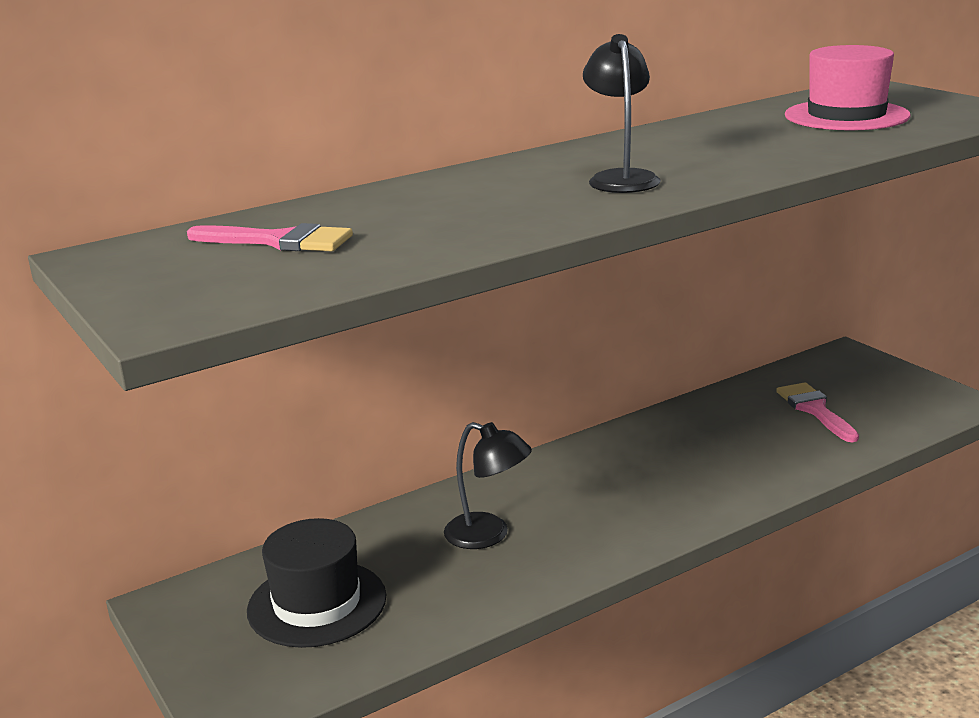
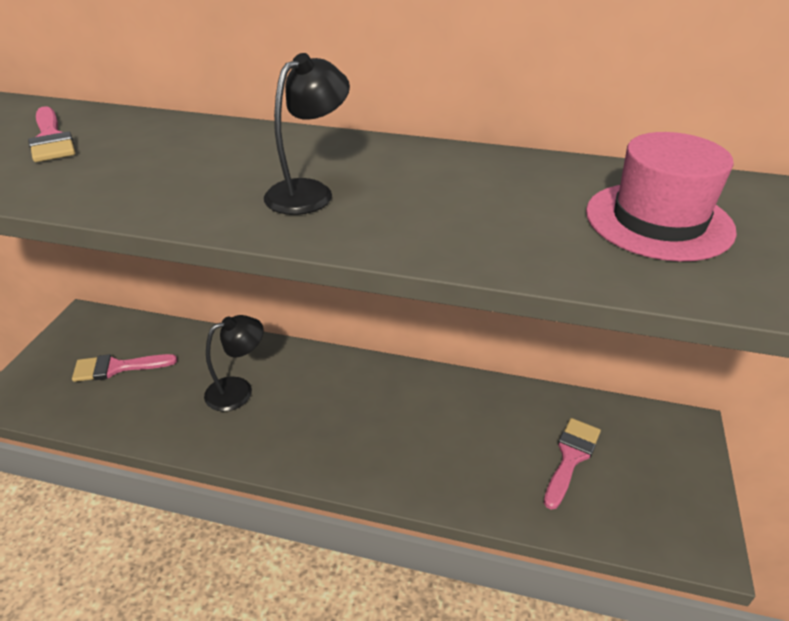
camera: 45 degrees right, 15 degrees up
black hat [247,518,386,648] -> pink brush [72,354,177,382]
black lamp [444,422,532,549] -> black lamp turned 105 degrees counterclockwise [204,315,264,412]

